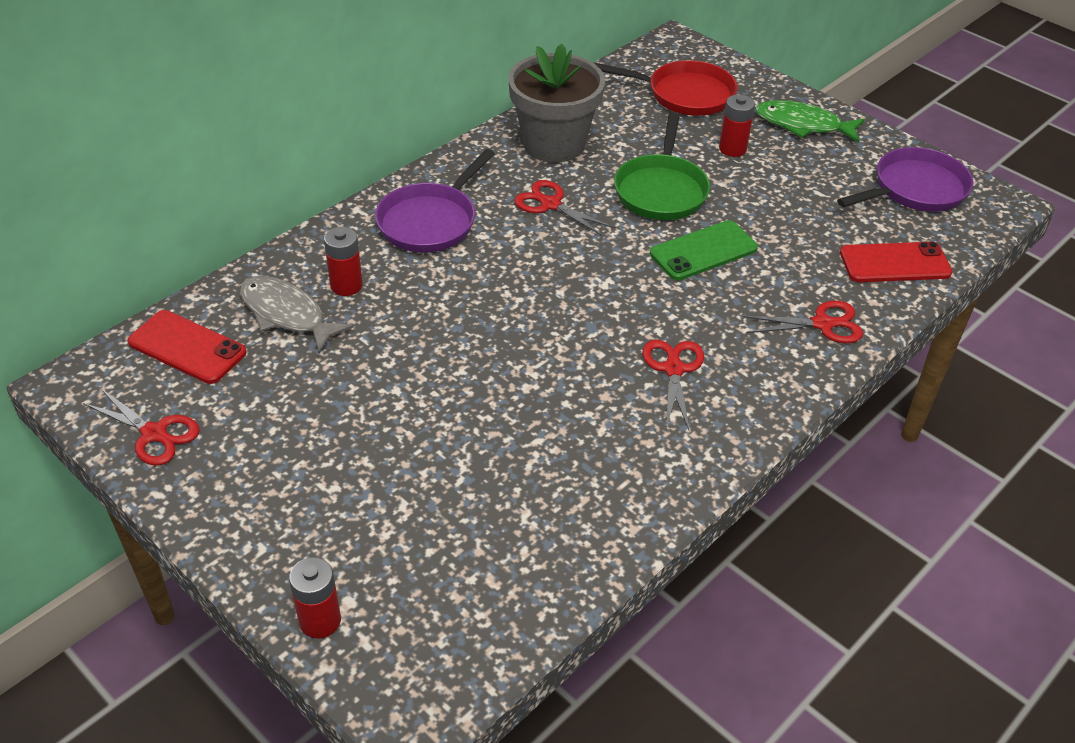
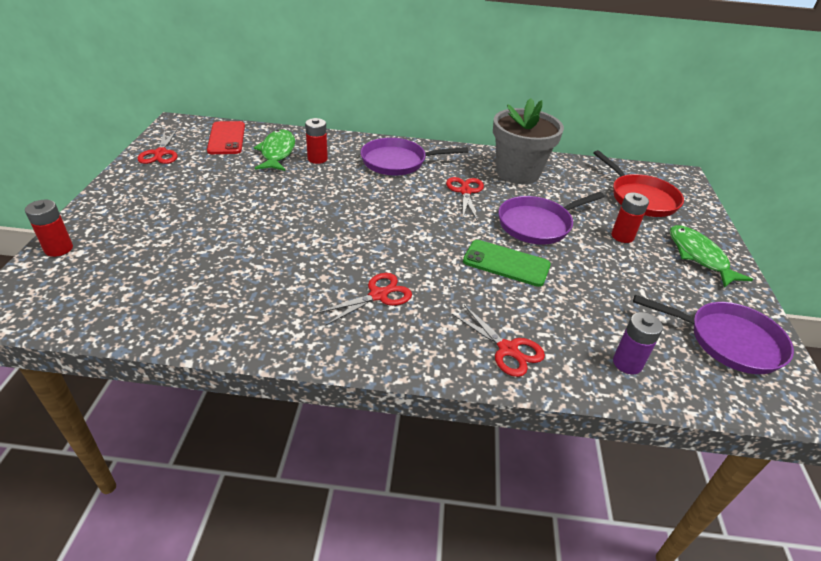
camera: 50 degrees right, 5 degrees down
grey fish [240,276,354,353] -> green fish [254,129,295,171]
green pan [614,114,710,220] -> purple pan [499,192,605,245]
red phone [840,242,952,282] -> purple battery [613,312,663,374]

